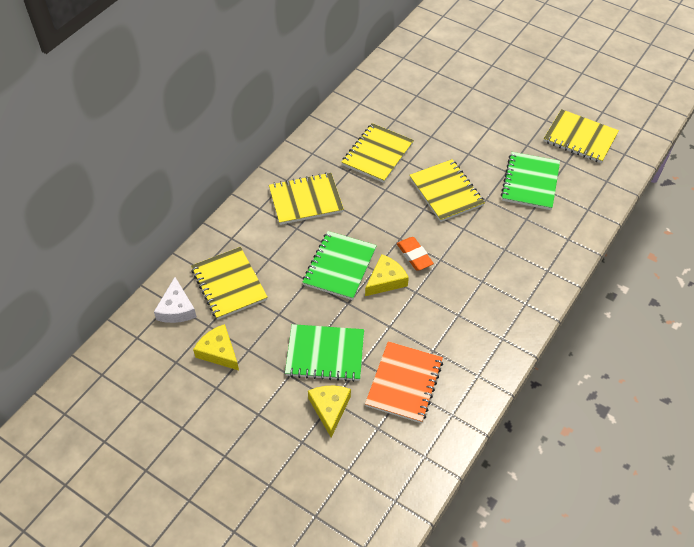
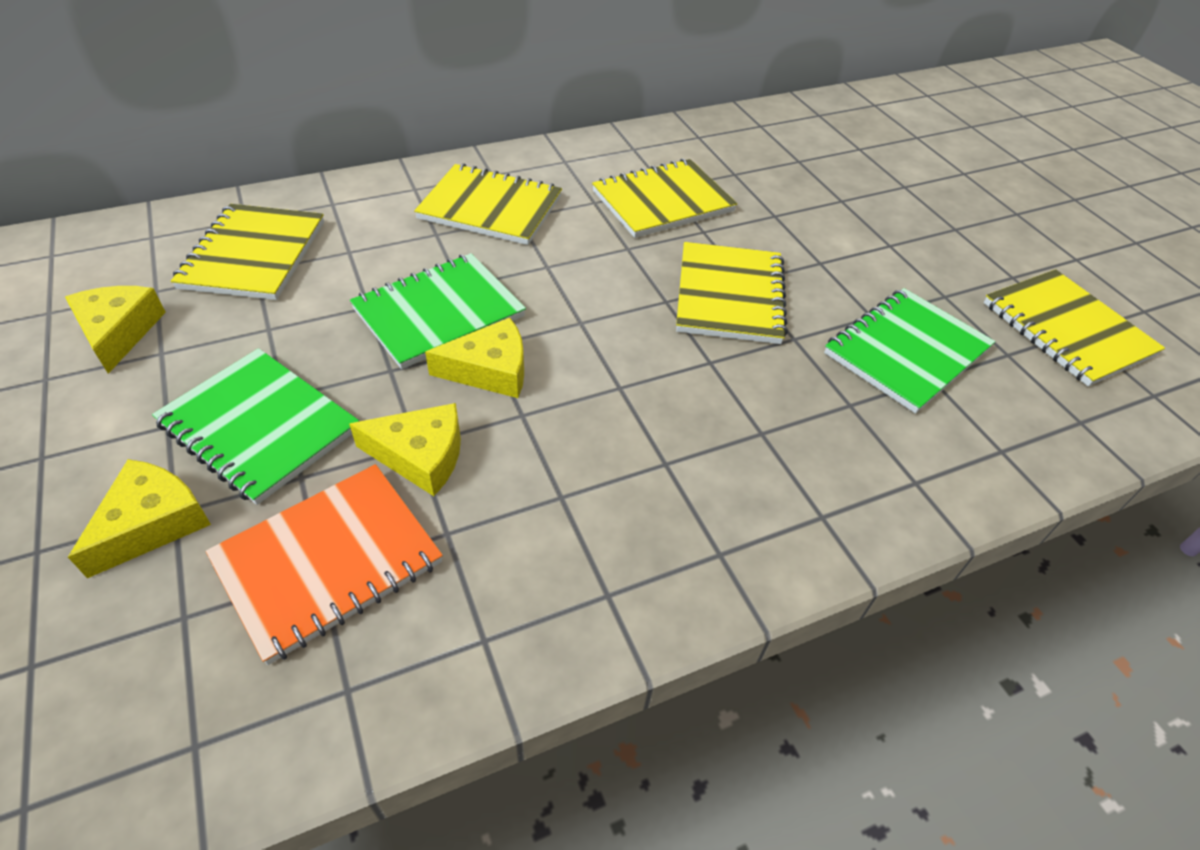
camera: 30 degrees right, 5 degrees down
white cheese [154,277,197,323] -> none
orange eraser [397,237,434,270] -> none
none -> yellow cheese [349,403,461,496]

